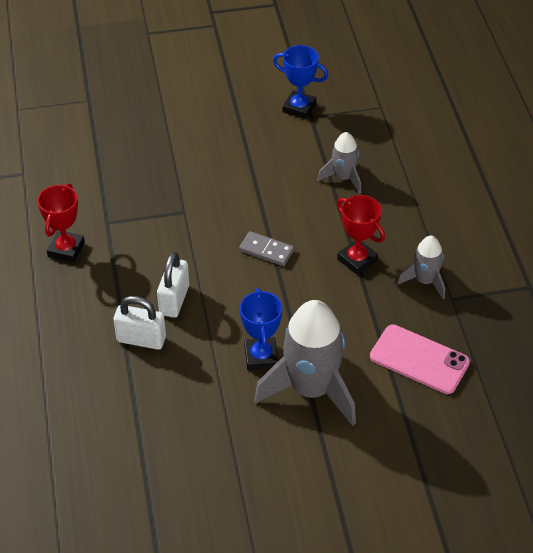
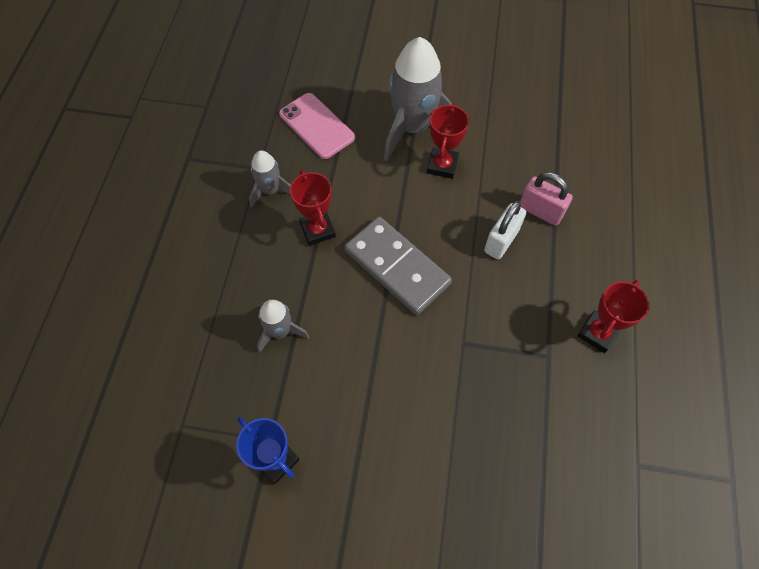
camera: 160 degrees left, 15 degrees up
white padlock [113,296,166,350] -> pink padlock [520,172,573,226]
grey domino [239,231,294,266] -> grey domino [344,217,452,315], size x2.02
blue trophy [240,288,282,370] -> red trophy [427,103,469,179]

